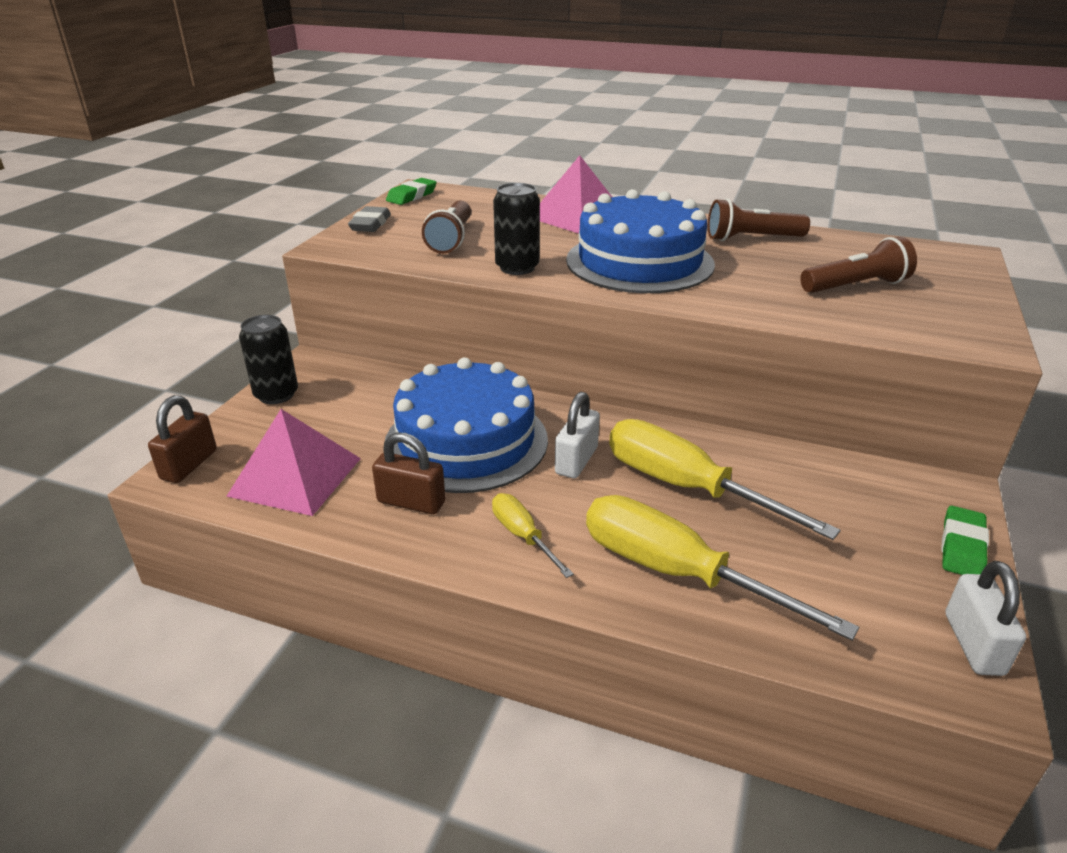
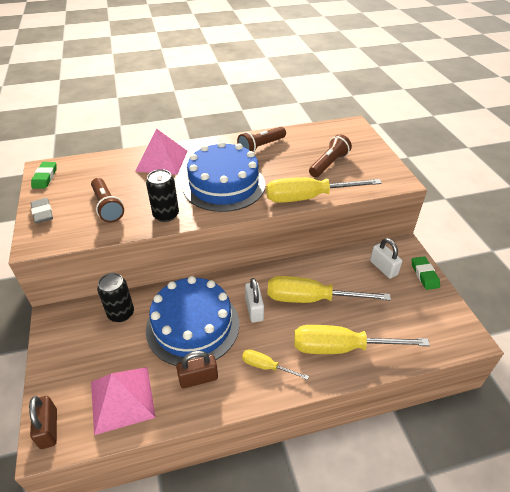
camera: 35 degrees left, 10 degrees up
black can [239,315,298,404] -> black can moved to [97,273,134,322]
white padlock [946,561,1026,676] -> white padlock moved to [370,238,402,279]
none -> yellow screwdriver [266,177,382,203]

